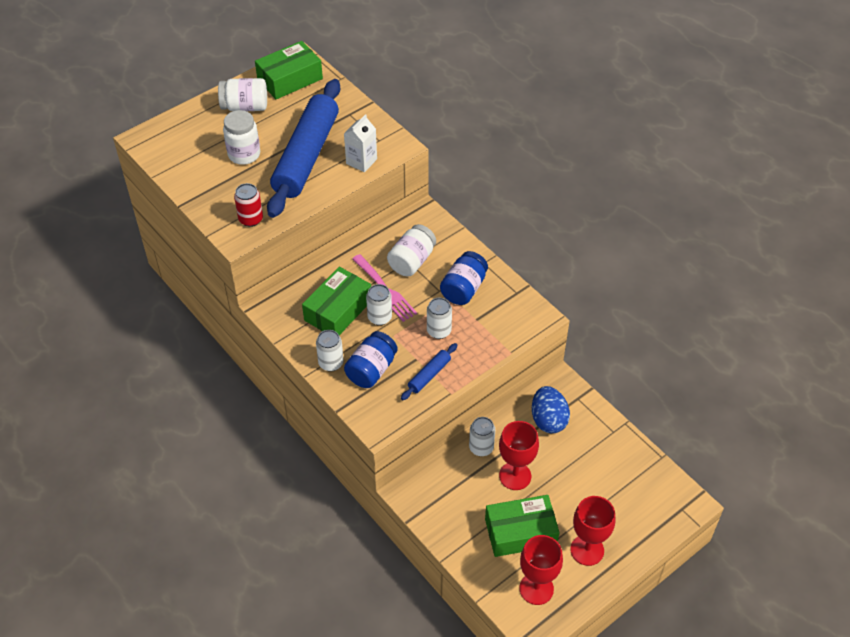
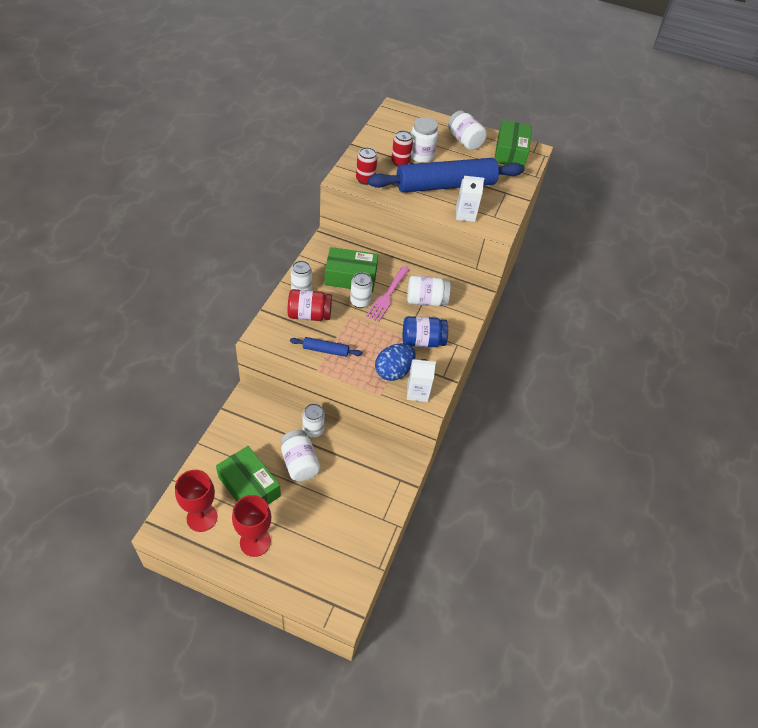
camera: 55 degrees right, 0 degrees up
green box [255,41,323,100] -> green box turned 75 degrees clockwise [495,120,532,167]
blue jar [344,331,398,388] -> red jar [288,289,332,321]
white can [427,298,452,339] -> none
red goblet [499,421,539,490] -> white jar [280,430,320,481]
blue egg [532,386,570,433] -> blue egg moved to [375,344,416,381]
none -> red can [391,130,413,166]
none -> white carton [407,359,436,402]

